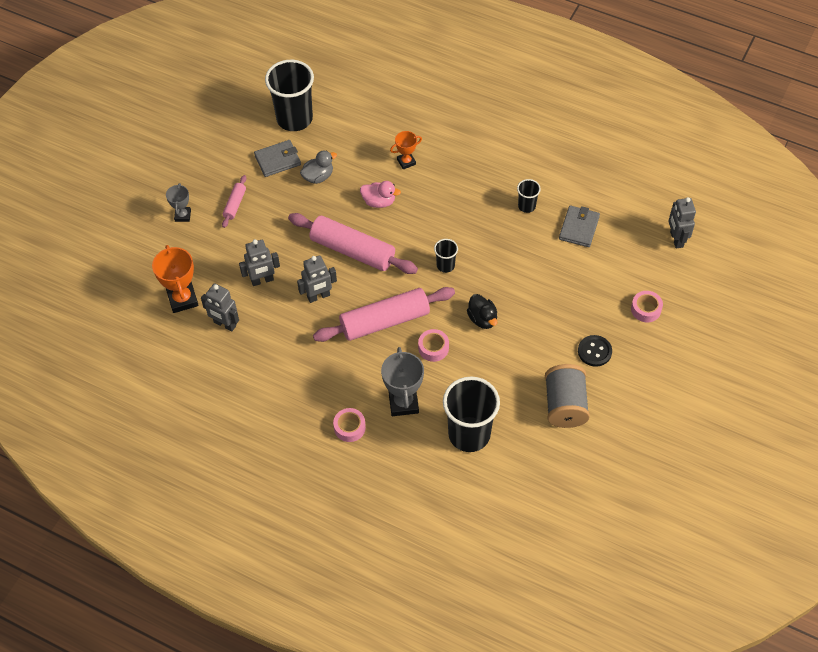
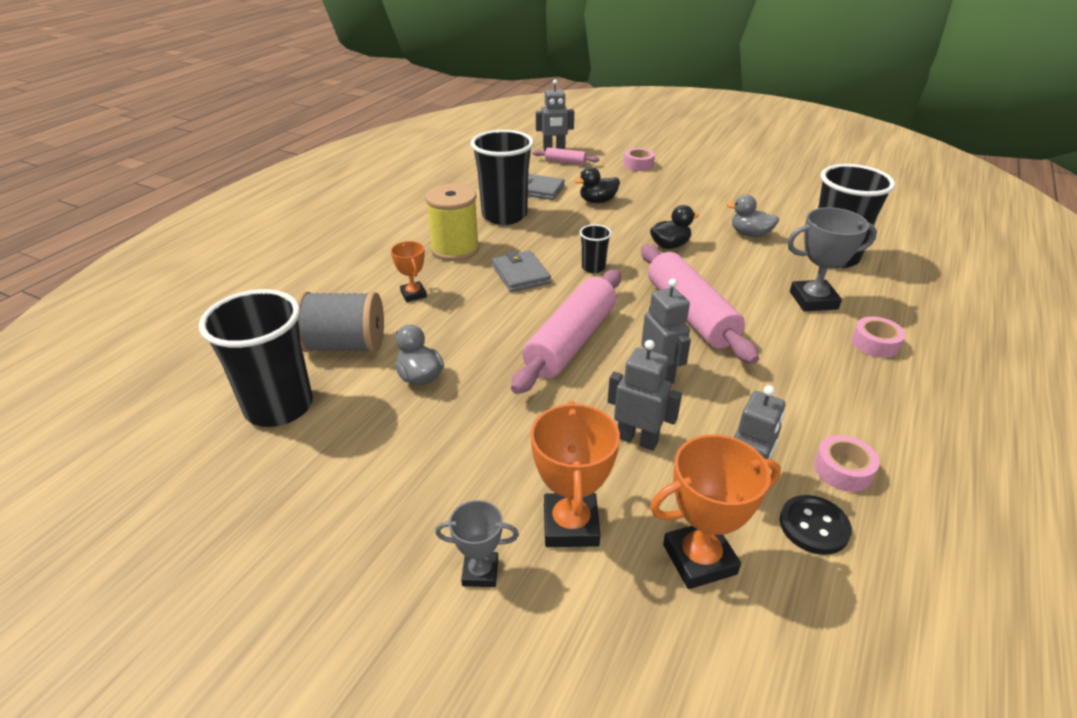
camera: 90 degrees left, 20 degrees down
pink rolling pin [222,175,246,228] -> pink rolling pin moved to [533,147,599,165]
grey robot [239,239,280,286] -> grey robot turned 45 degrees counterclockwise [607,340,682,451]
grey wallet [254,140,301,177] -> grey wallet moved to [492,251,551,292]
pink duck [360,181,401,208] -> none
pink tape [418,329,449,362] -> pink tape moved to [814,435,880,492]
black cup [517,179,541,213] -> black cup [470,130,534,225], size x2.14
grey spool [545,364,590,428] -> grey spool moved to [296,291,384,353]
black button [578,335,612,367] -> black button moved to [779,495,852,555]
none -> yellow spool [425,183,480,261]
none -> orange trophy [530,401,620,547]
none -> black duck [574,167,620,203]
none -> grey duck [727,195,779,237]

